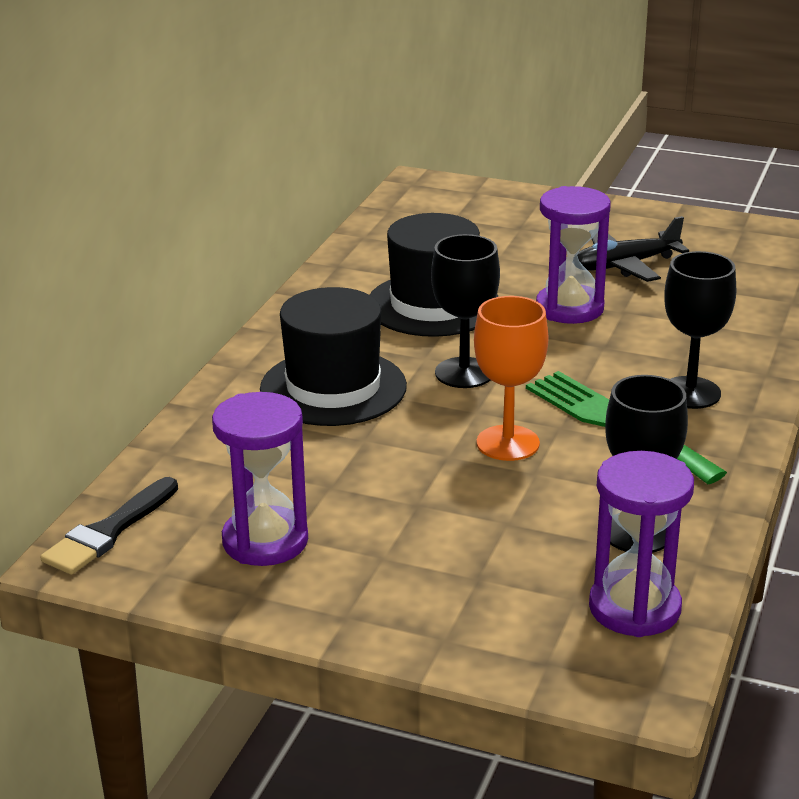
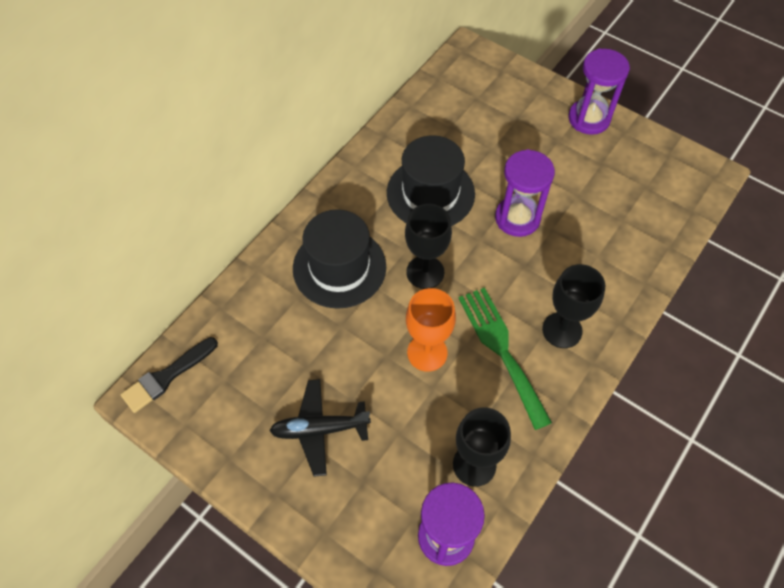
camera: 15 degrees right, 30 degrees up
purple hourglass [212,392,308,566] -> purple hourglass moved to [568,49,630,135]
black plane [577,216,689,282] -> black plane moved to [269,379,371,477]

